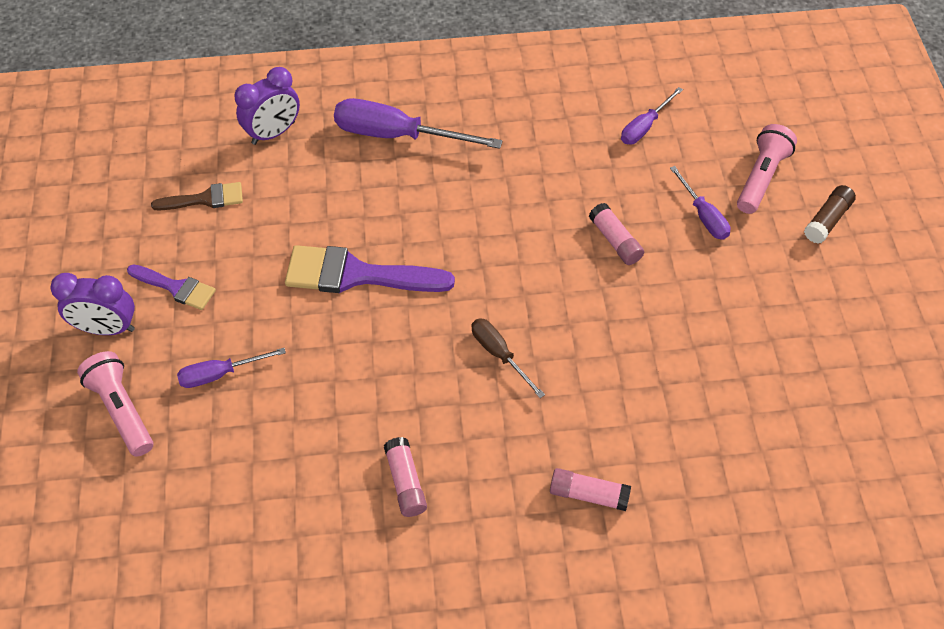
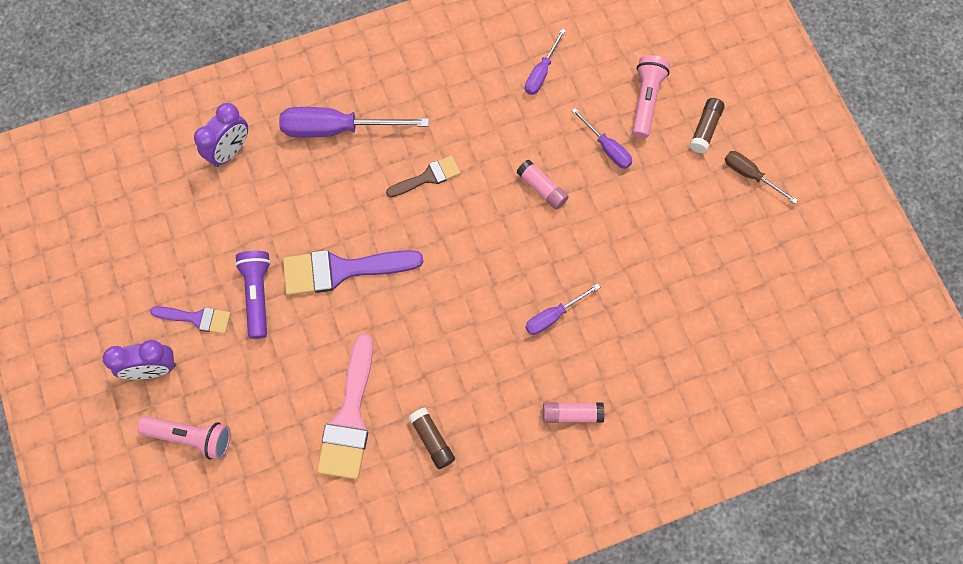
camera: 15 degrees left, 15 degrees up
pink flashlight [77,351,153,457] -> pink flashlight turned 150 degrees clockwise [137,416,231,460]
brown brush [151,182,243,210] -> brown brush moved to [386,155,460,197]
purple screwdriver [177,348,286,388] -> purple screwdriver moved to [525,283,600,335]
pink glue stick [384,437,427,517] -> brown glue stick [409,407,455,469]
brown screwdriver [471,318,545,398] -> brown screwdriver moved to [725,151,798,204]
none -> purple flashlight [235,251,271,339]
none -> pink brush [317,334,373,479]

